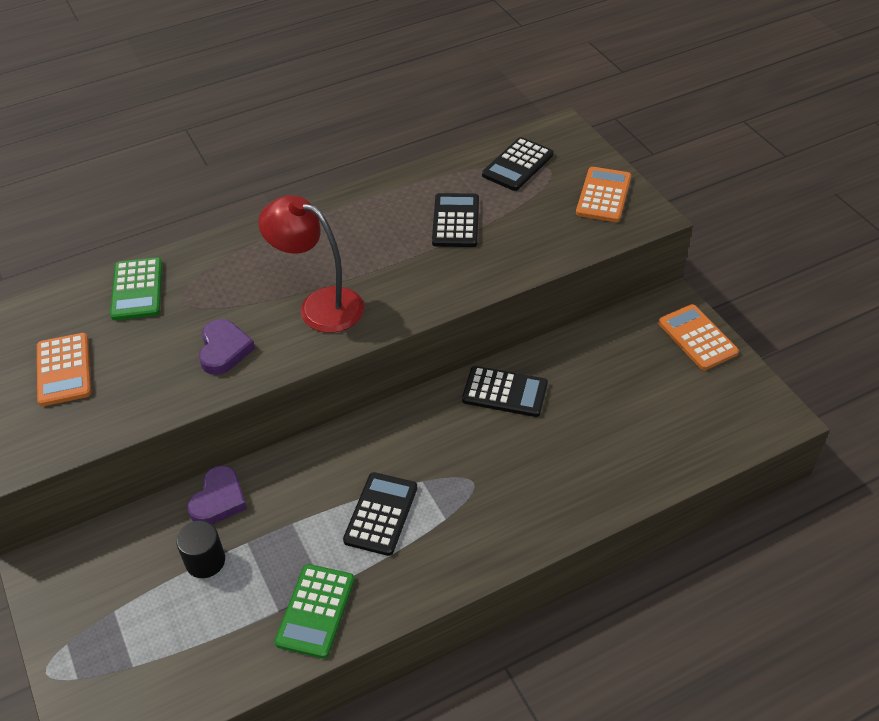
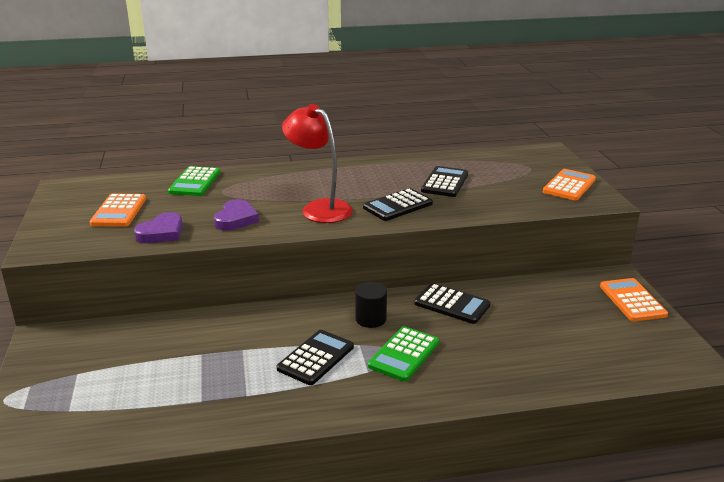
camera: 15 degrees right, 20 degrees down
black cylinder [176,521,225,578] -> black cylinder moved to [355,282,387,328]
purple heart [187,466,247,524] -> purple heart moved to [134,212,183,243]
green calculator [275,564,355,659] -> green calculator moved to [368,326,439,381]
black calculator [482,137,553,191] -> black calculator moved to [363,188,433,221]

